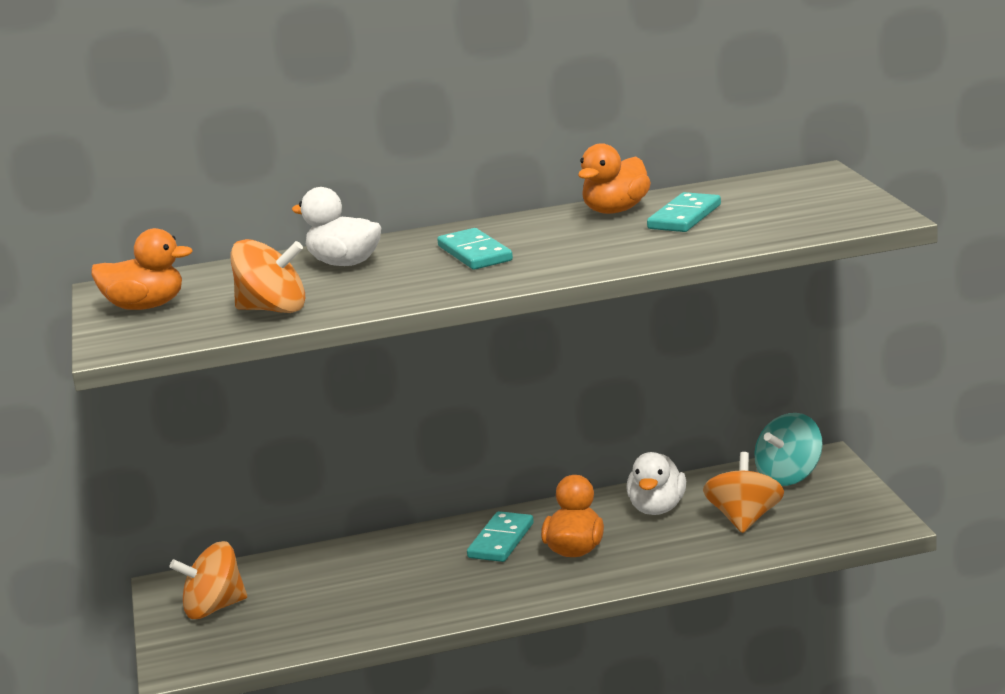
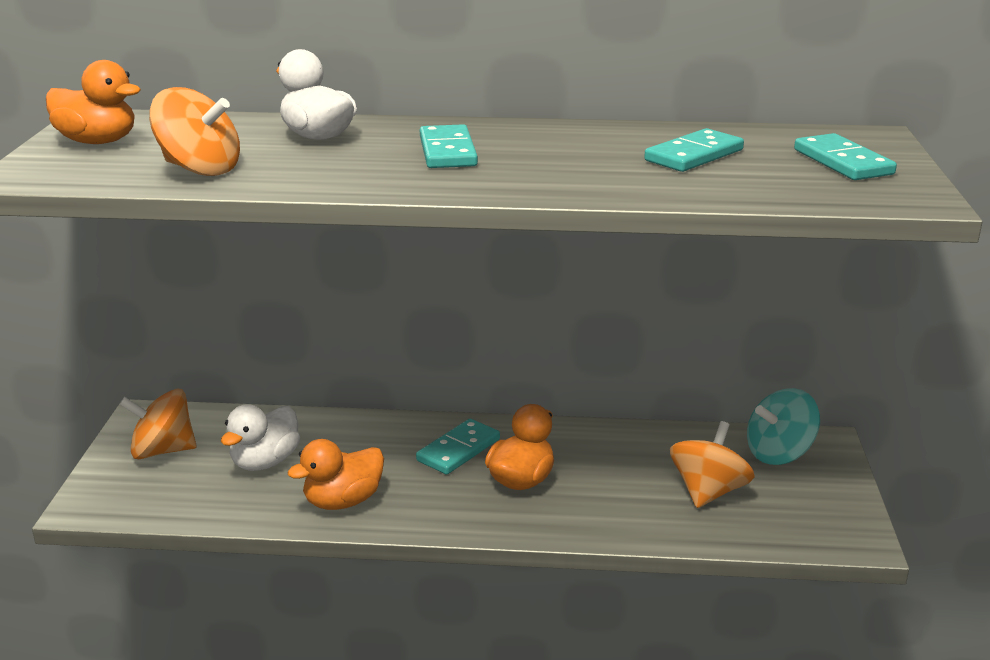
camera: 15 degrees right, 5 degrees up
orange duck [578,143,651,214] -> orange duck moved to [287,439,384,510]
white duck [626,452,686,515] -> white duck moved to [221,404,300,471]
none -> turquoise domino [794,133,897,180]

